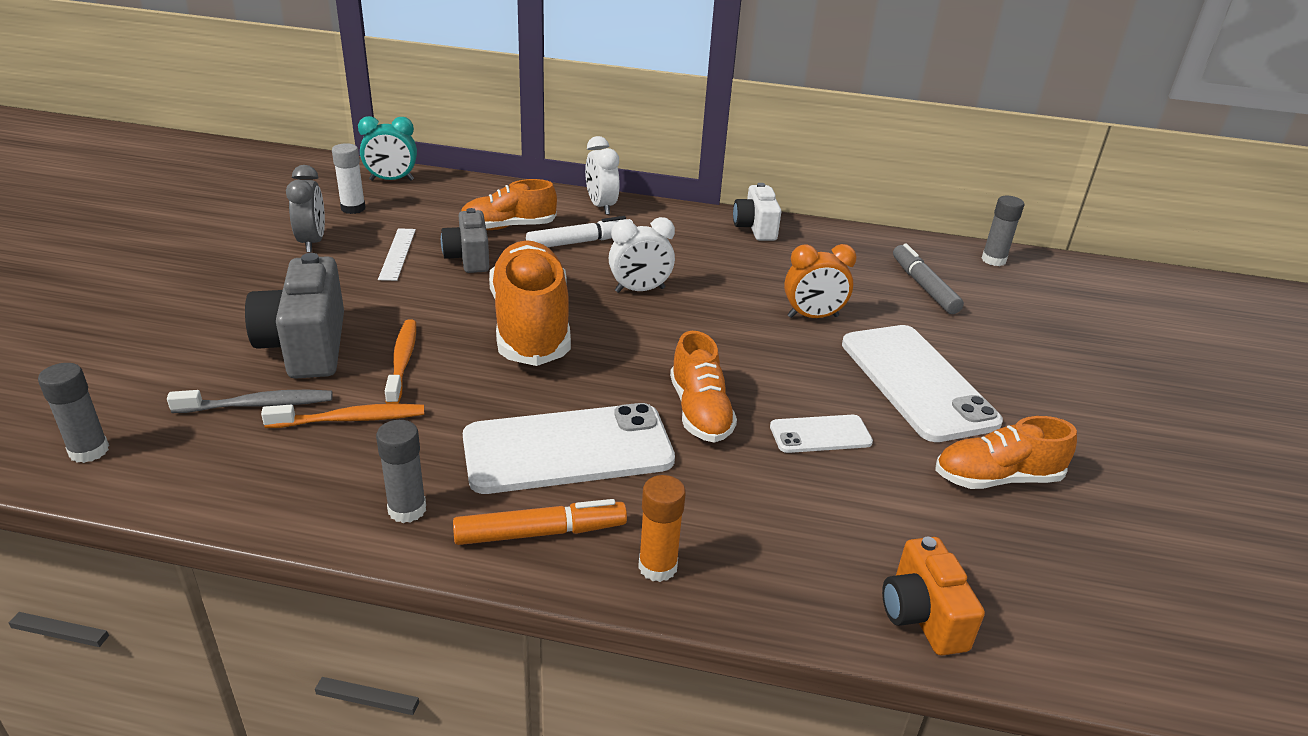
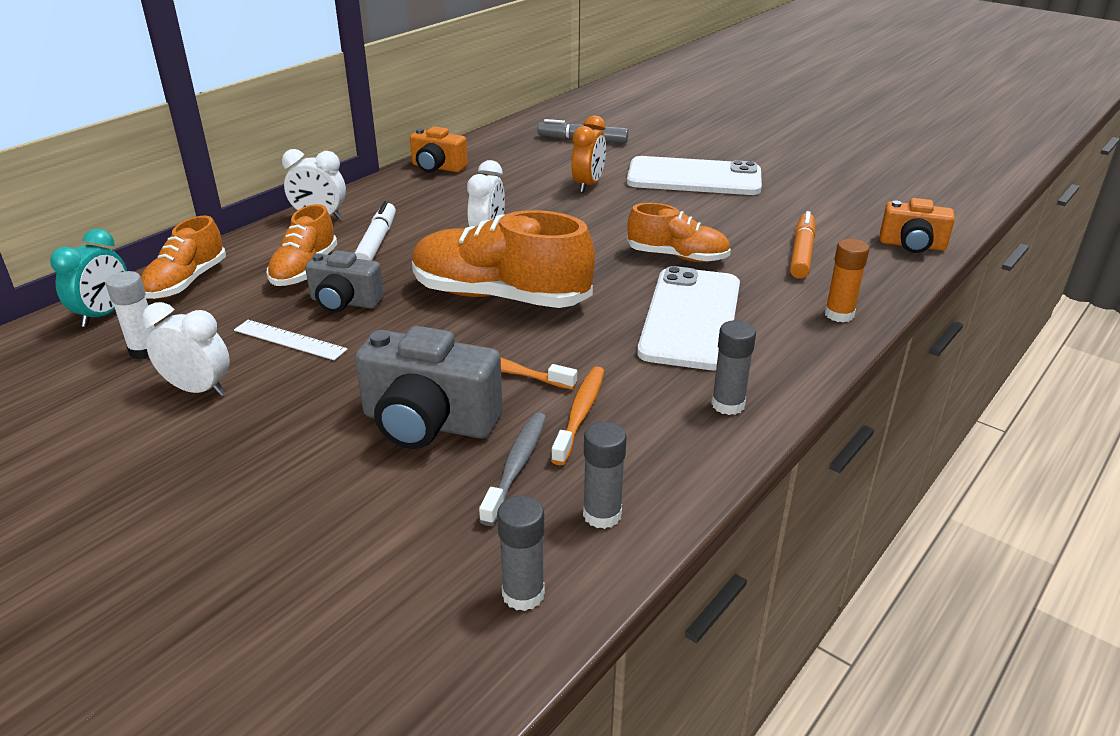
camera: 60 degrees left, 0 degrees up
grey clock [286,165,325,252] -> white clock [142,302,230,396]
orange marker [453,499,627,545] -> orange marker moved to [790,211,815,279]
white camera [733,183,782,241] -> orange camera [410,126,468,172]
white phone [770,415,873,453] -> none
orange shoe [935,416,1077,489] -> orange shoe moved to [141,216,226,299]
grey glue stick [981,196,1024,266] -> grey glue stick moved to [583,422,627,529]

